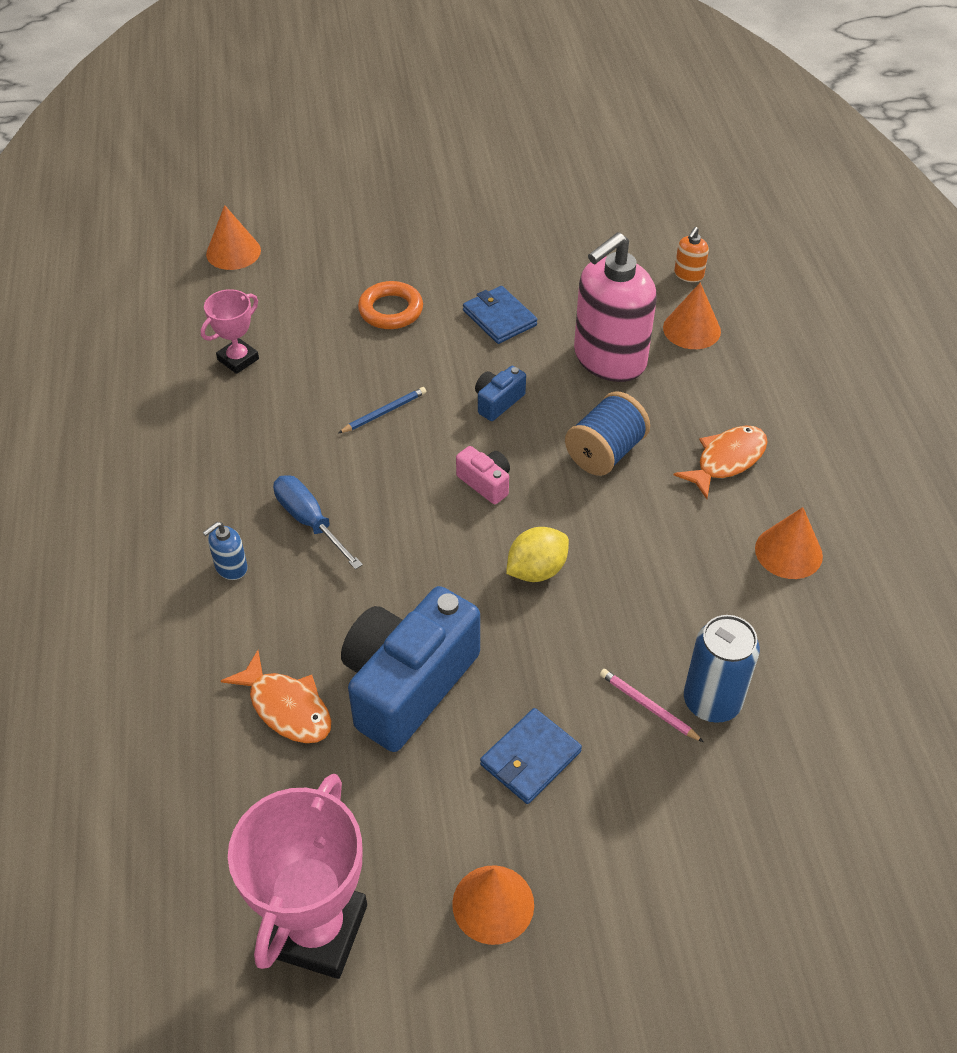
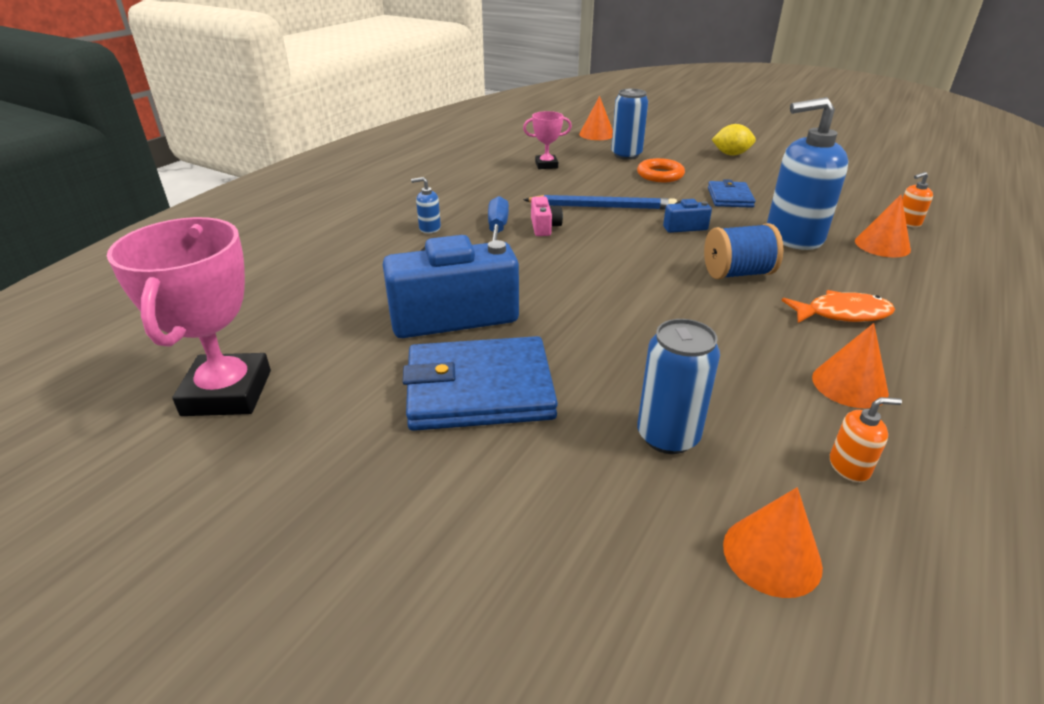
camera: 40 degrees right, 15 degrees down
orange fish [221,650,331,743] -> none
pink trophy [228,774,367,979] -> pink trophy turned 60 degrees counterclockwise [107,217,271,416]
blue pencil [339,387,426,433] -> blue pencil [523,195,677,210], size x1.97
orange cone [452,865,534,945] -> orange cone moved to [723,487,823,598]
pink camera [456,446,510,504] -> pink camera moved to [531,196,563,236]
blue wallet [480,708,582,804] -> blue wallet [403,336,558,431], size x1.81
yellow lemon [506,527,569,582] -> yellow lemon moved to [711,124,756,156]
pink soap dispenser [574,232,657,382] -> blue soap dispenser [767,97,848,250]
pink pencil [600,669,704,742] -> none
none -> blue can [611,89,648,160]
none -> orange soap dispenser [830,397,902,482]

